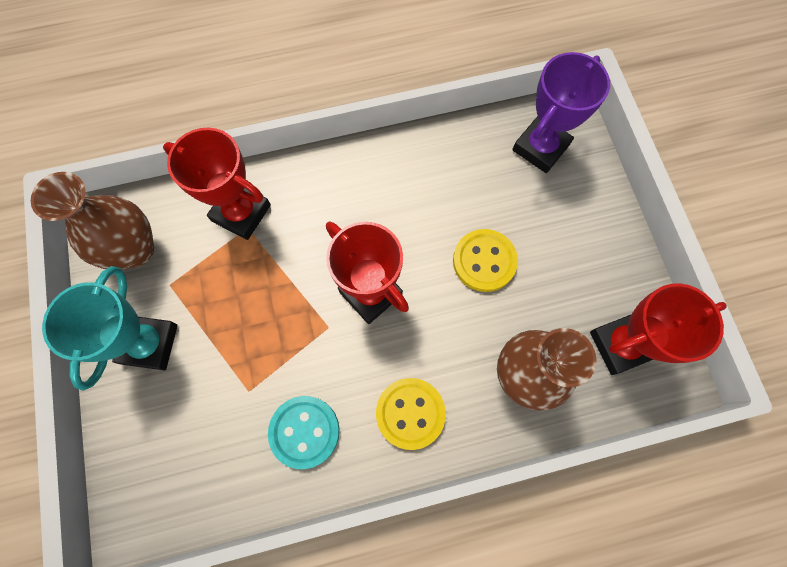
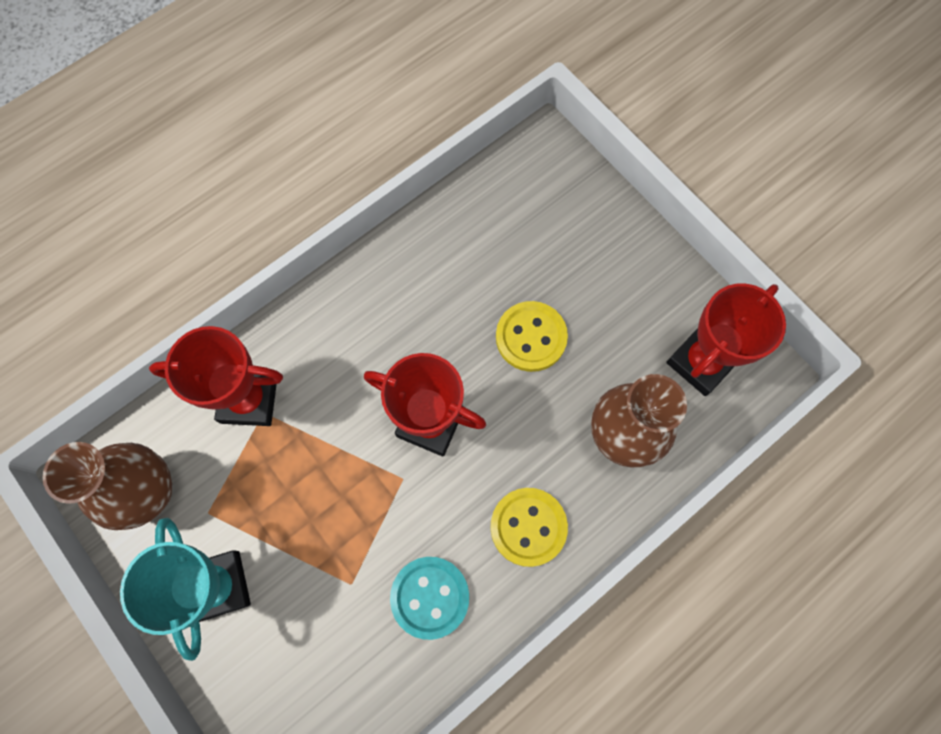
camera: 25 degrees left, 0 degrees up
purple trophy [512,52,610,173] -> none

